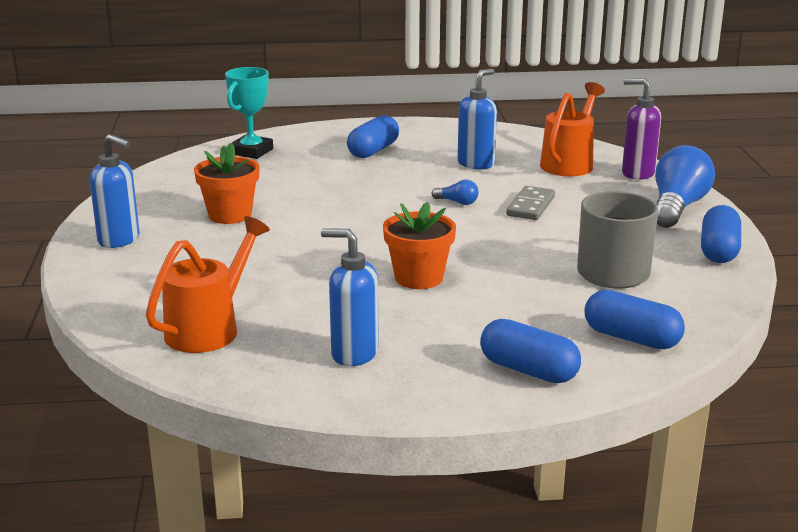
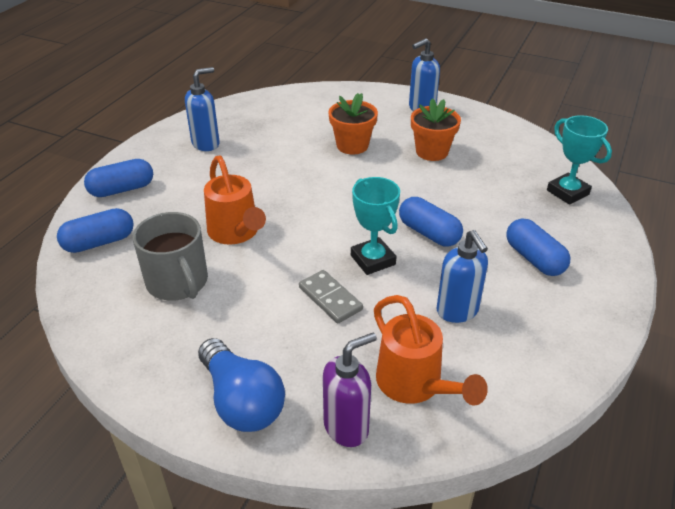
camera: 120 degrees right, 15 degrees up
orange watering can [146,216,270,353] -> orange watering can moved to [204,156,266,245]
orange flower pot [383,202,456,289] -> orange flower pot moved to [328,93,378,155]
blue light bulb [432,180,478,205] -> turquoise trophy [351,177,400,275]
blue capsule [701,205,741,263] -> blue capsule moved to [399,197,463,246]

